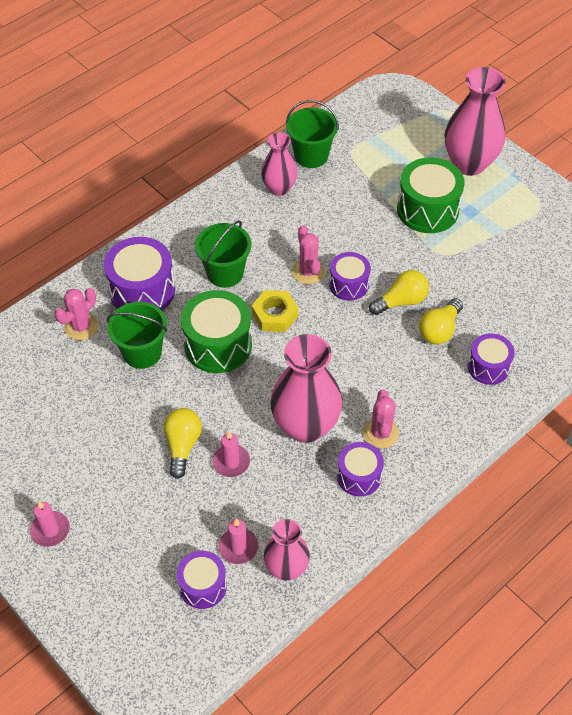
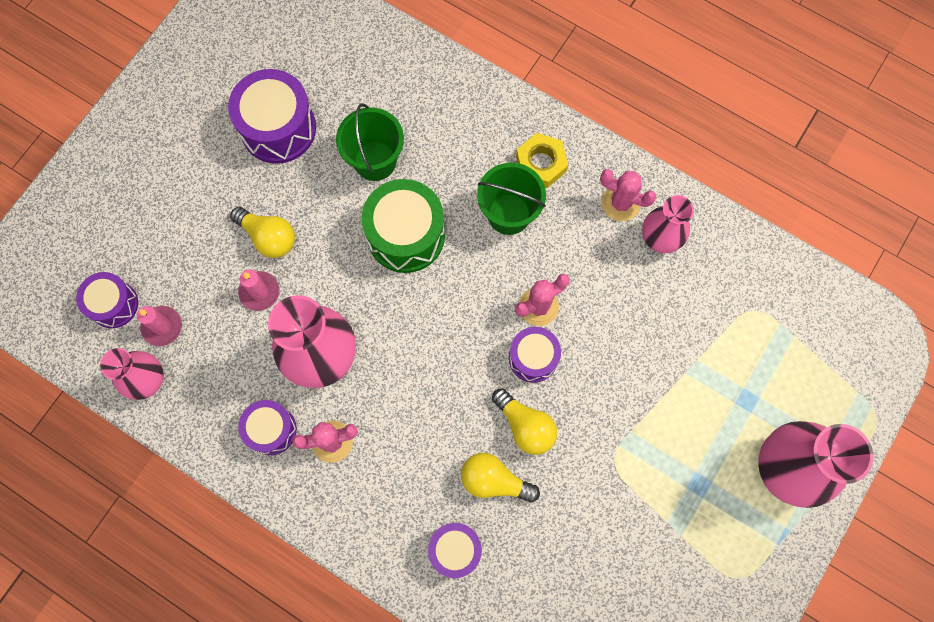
camera: 75 degrees right, 20 degrees up
pink candle [30,501,70,547] -> none
pink cactus [55,288,98,340] -> pink cactus moved to [600,169,656,221]
purple drum [104,237,175,310] -> purple drum moved to [228,69,316,164]
yellow light bulb [164,408,202,479] -> yellow light bulb turned 45 degrees clockwise [230,207,295,258]
yellow nut [252,290,298,332] -> yellow nut moved to [516,133,568,188]
green bucket [286,100,339,168] -> none
green drum [397,157,465,233] -> none

